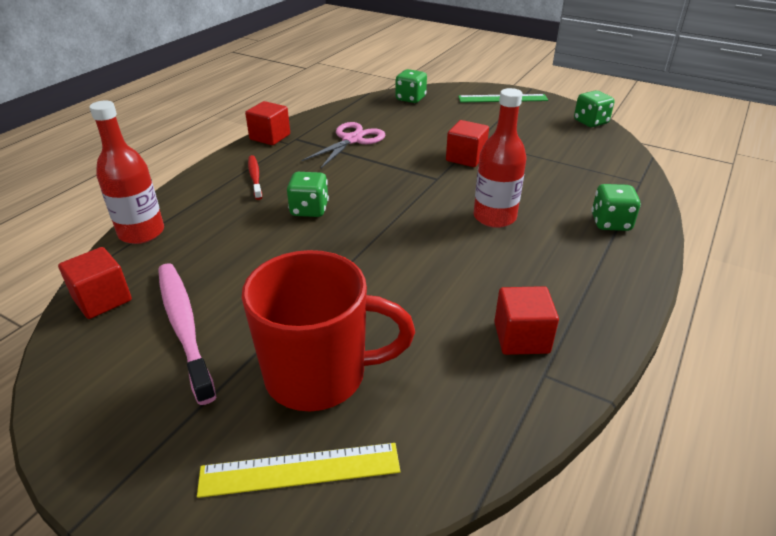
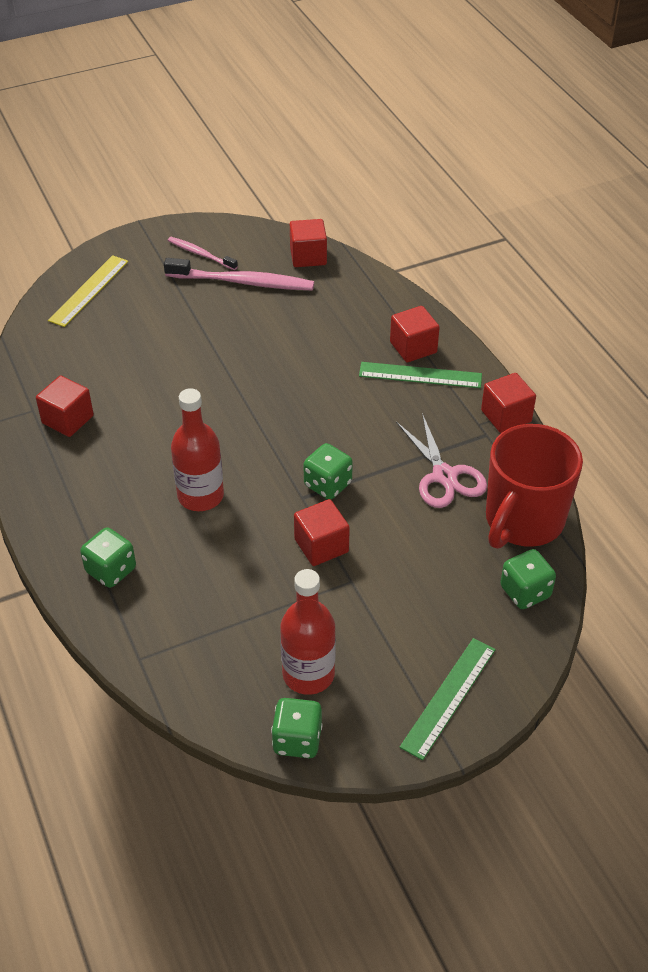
camera: 125 degrees right, 10 degrees up
red bottle [89,100,164,244] -> red bottle moved to [280,569,336,695]
red mug [241,250,415,411] -> red mug moved to [486,424,583,549]
red toothbrush [248,155,262,200] -> green ruler [359,362,482,388]
green dice [287,172,329,217] -> green dice moved to [304,443,353,500]
none -> pink toothbrush [168,237,238,270]
none -> red cube [390,306,440,362]

